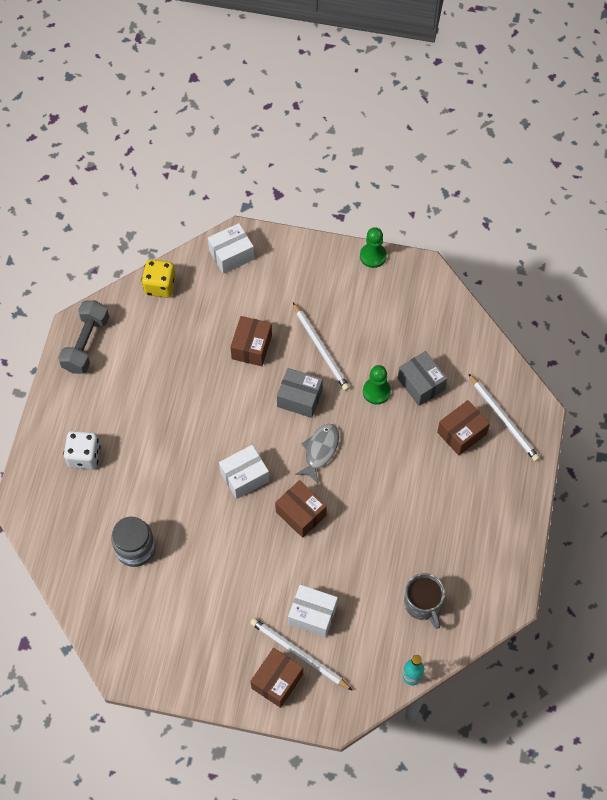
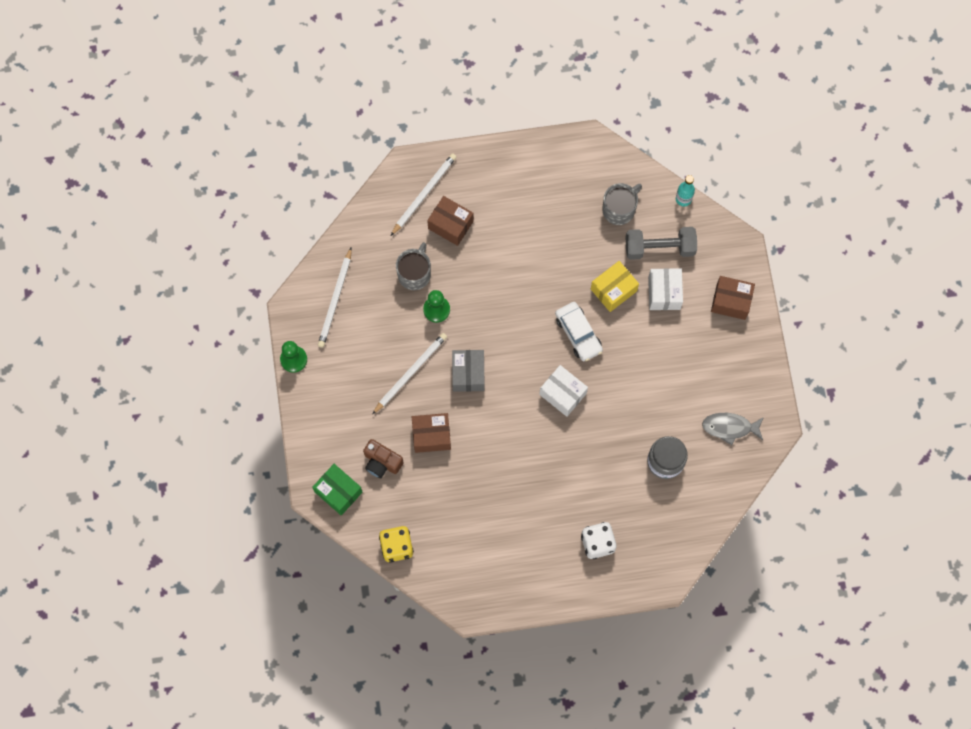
camera: 110 degrees left, 10 degrees up
grey dumbbell [58,300,109,374] -> grey dumbbell moved to [626,227,697,260]
white box [208,223,254,274] -> green box [312,464,362,515]
white pencil [250,618,353,691] -> white pencil moved to [318,248,352,348]
brown box [275,480,327,538] -> white car [555,302,603,361]
grey fish [295,424,339,483] -> grey fish moved to [702,413,764,445]
grey box [398,351,447,406] -> grey mug [396,242,431,290]
none -> brown camera [363,439,404,478]
none -> yellow box [591,261,639,312]

